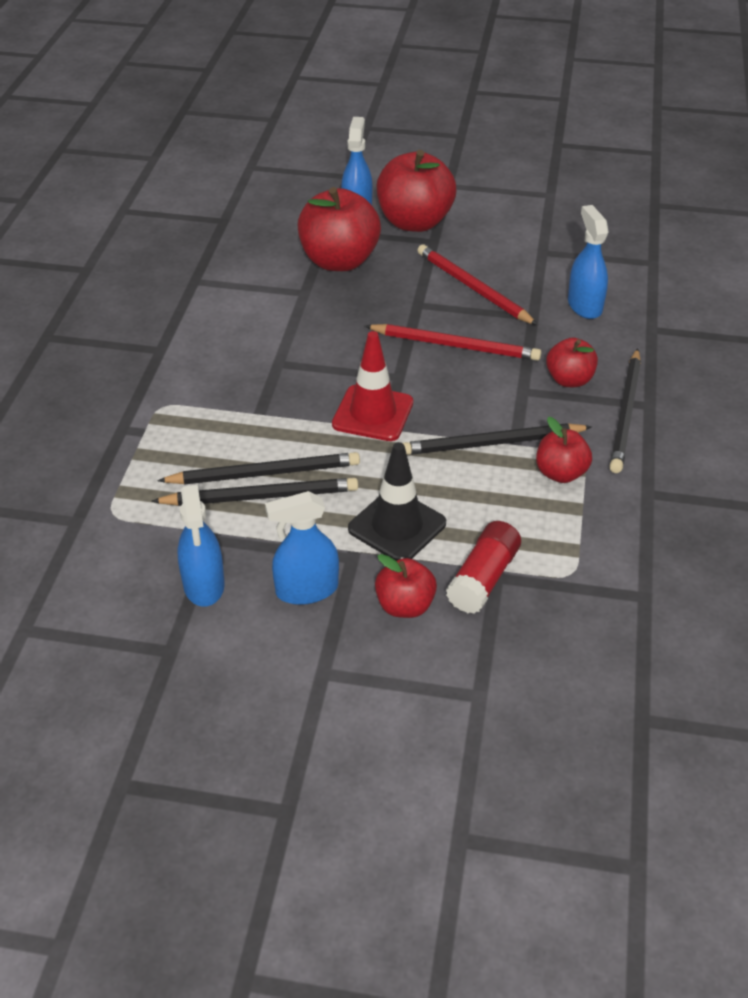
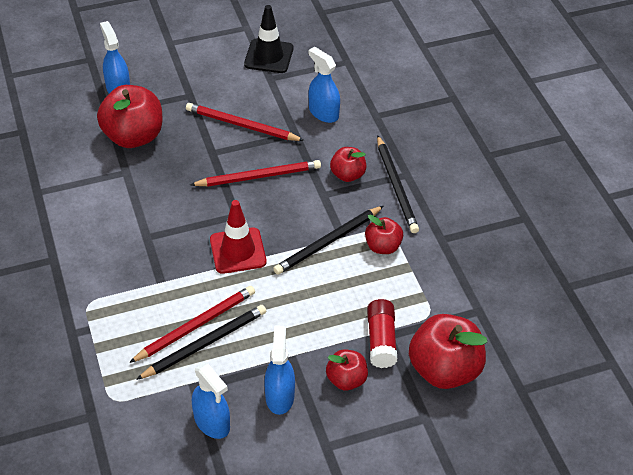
camera: 30 degrees left, 5 degrees up
black pencil [157,452,360,485] -> red pencil [129,286,255,363]
blue spray bottle [265,491,339,605] -> blue spray bottle turned 135 degrees clockwise [264,326,295,415]
black traffic cone [348,442,446,561] -> black traffic cone moved to [244,5,294,73]
red apple [377,150,456,232] -> red apple moved to [409,314,487,389]

